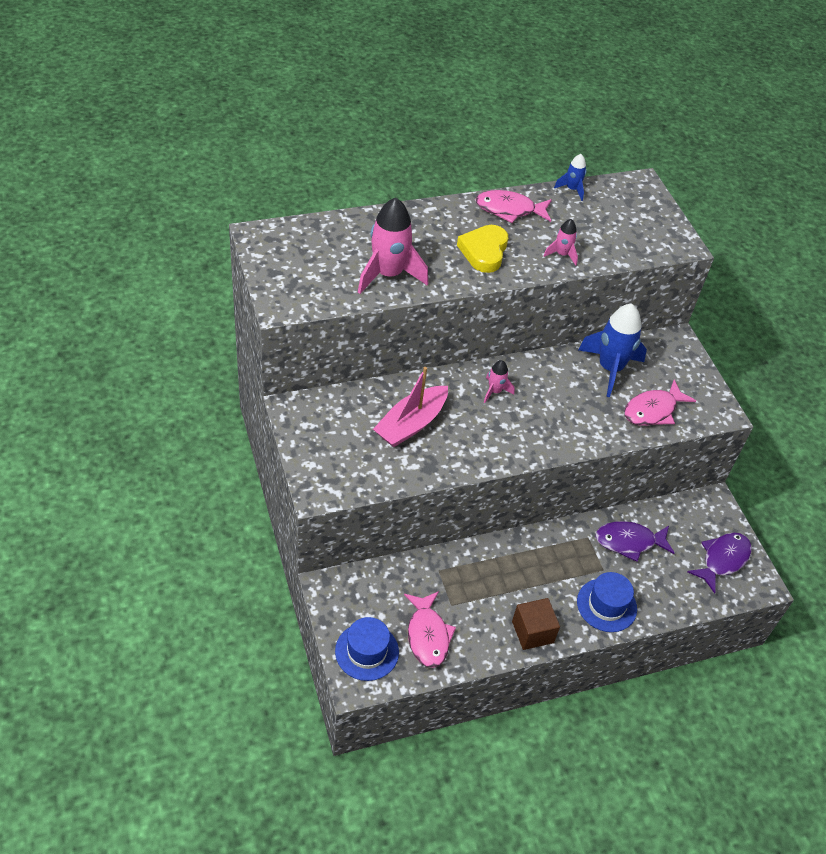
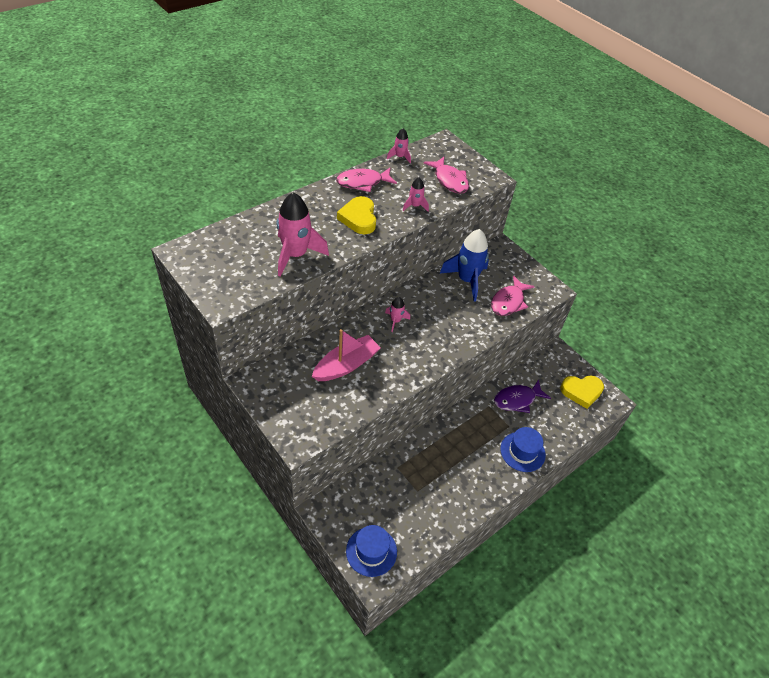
camera: 20 degrees left, 0 degrees up
pink boat [373,367,448,447] -> pink boat turned 150 degrees counterclockwise [312,329,381,381]
pink fish [404,591,456,668] -> pink fish moved to [424,157,469,194]
brown cube [512,598,560,650] -> none
blue rocket [554,154,587,201] -> pink rocket [387,129,411,163]
purple fish [687,533,752,594] -> yellow heart [560,375,604,409]

